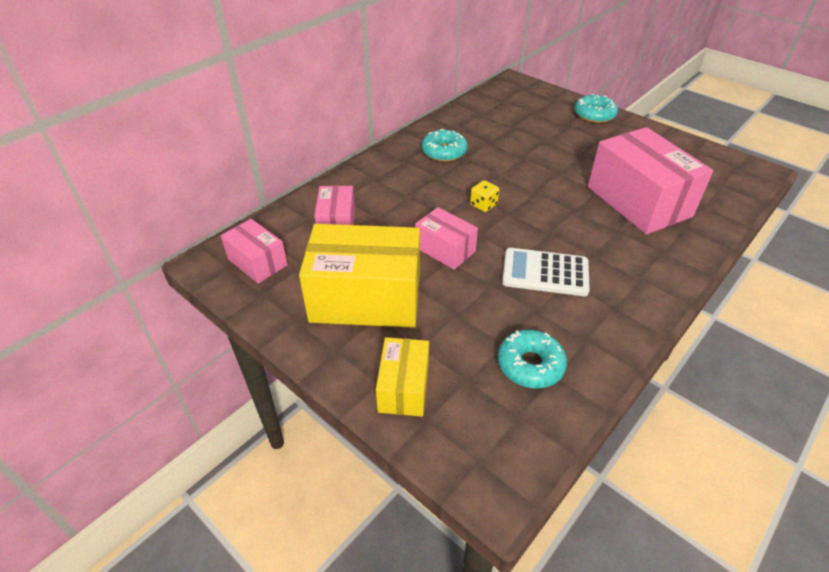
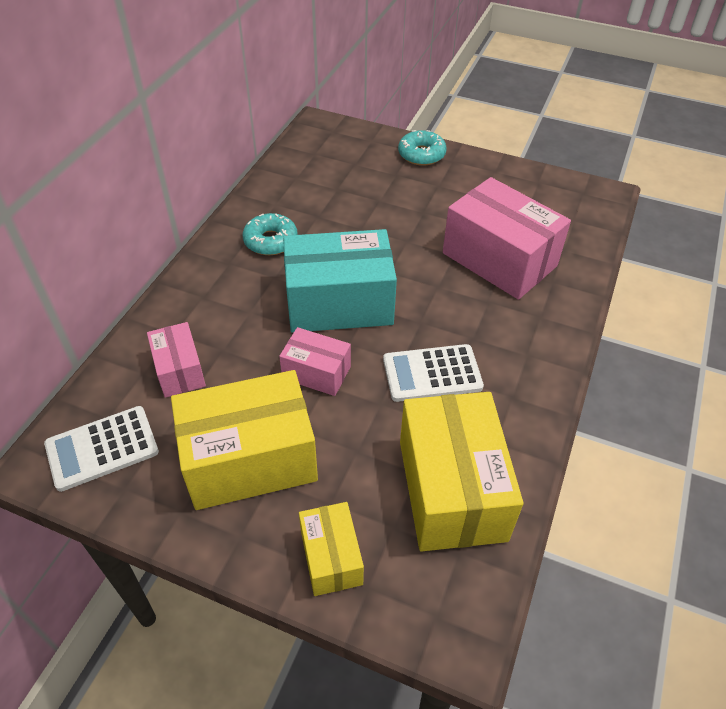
camera: 20 degrees left, 5 degrees up
pink box [221,219,288,284] -> white calculator [44,406,159,492]
yellow dice [470,180,499,212] -> turquoise box [283,229,397,333]
turquoise donut [498,330,567,388] -> yellow box [400,392,524,551]

